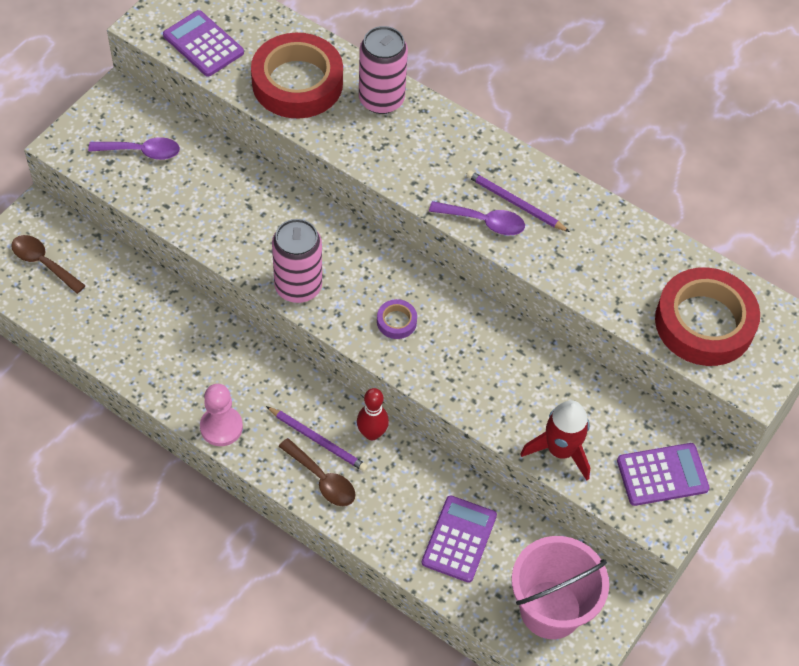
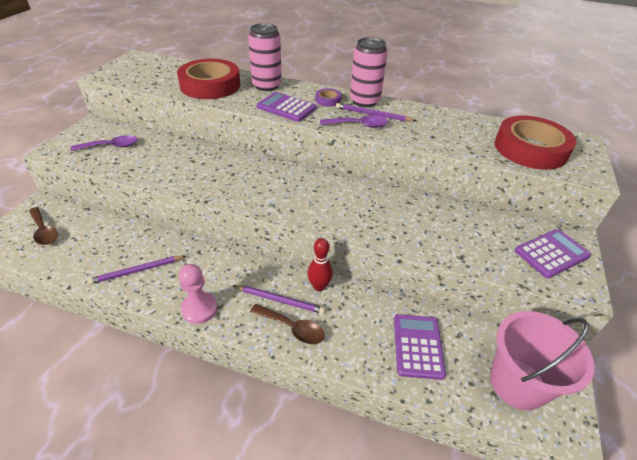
camera: 15 degrees left, 15 degrees down
brown spoon [11,235,86,294] -> brown spoon turned 150 degrees counterclockwise [29,207,58,245]
purple calculator [163,10,244,77] -> purple calculator moved to [257,92,316,122]
pink can [272,219,322,303] -> pink can moved to [350,37,388,107]
purple tape [377,299,417,339] -> purple tape moved to [315,88,341,107]
red rocket [521,400,590,481] -> none
none -> purple pencil [87,256,186,284]

